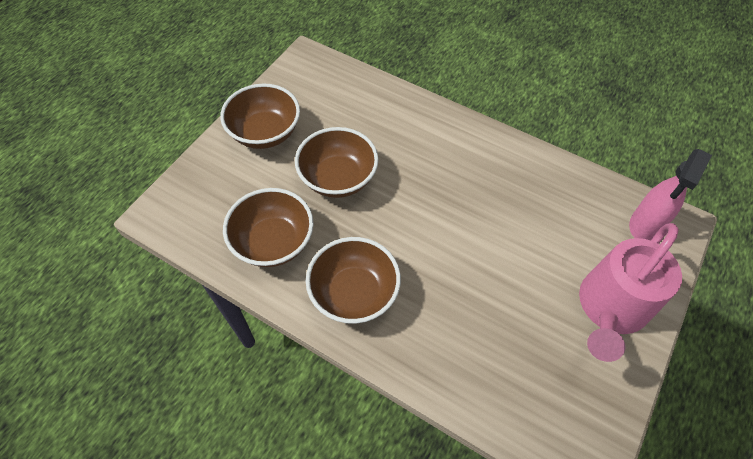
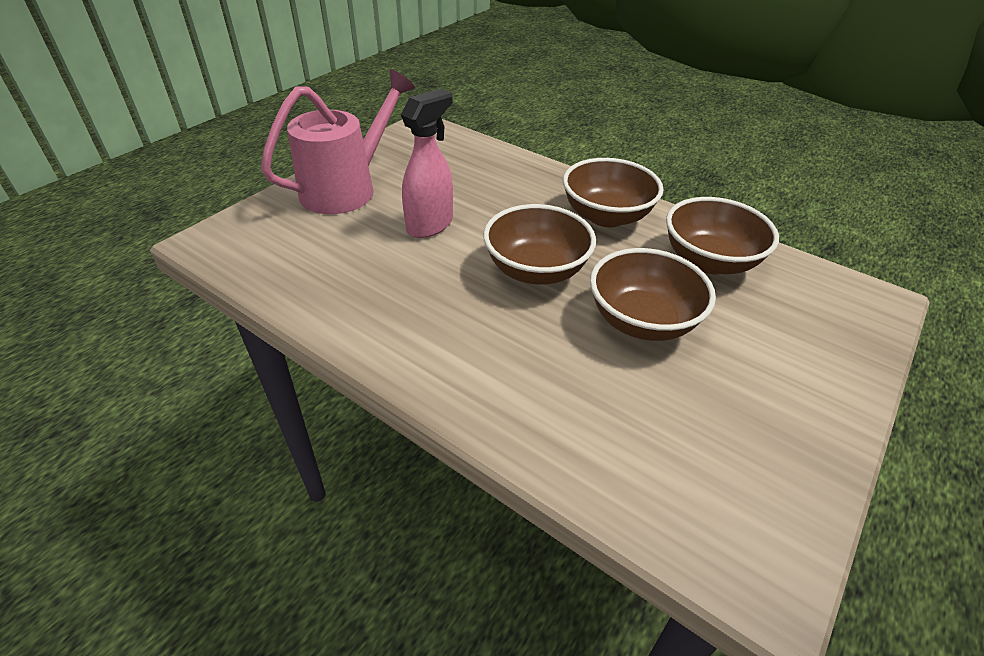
camera: 175 degrees left, 15 degrees down
brown bowl [220,84,300,149] -> brown bowl moved to [483,204,596,285]
pink spray bottle [629,149,712,240] -> pink spray bottle moved to [401,89,453,238]

